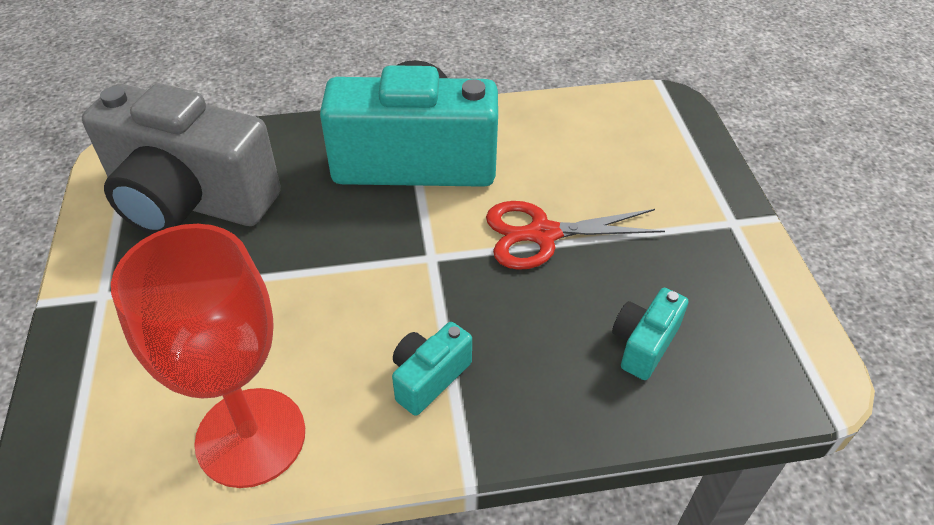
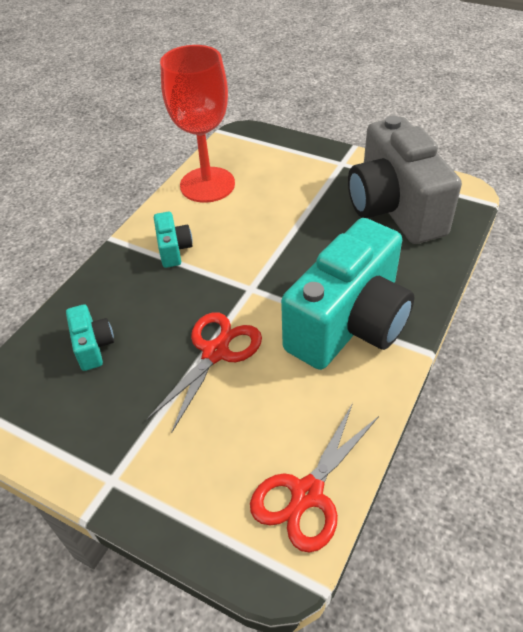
camera: 130 degrees right, 0 degrees up
grey camera [82,83,281,235] -> grey camera turned 75 degrees counterclockwise [348,116,462,244]
none -> red scissors [250,403,379,553]

